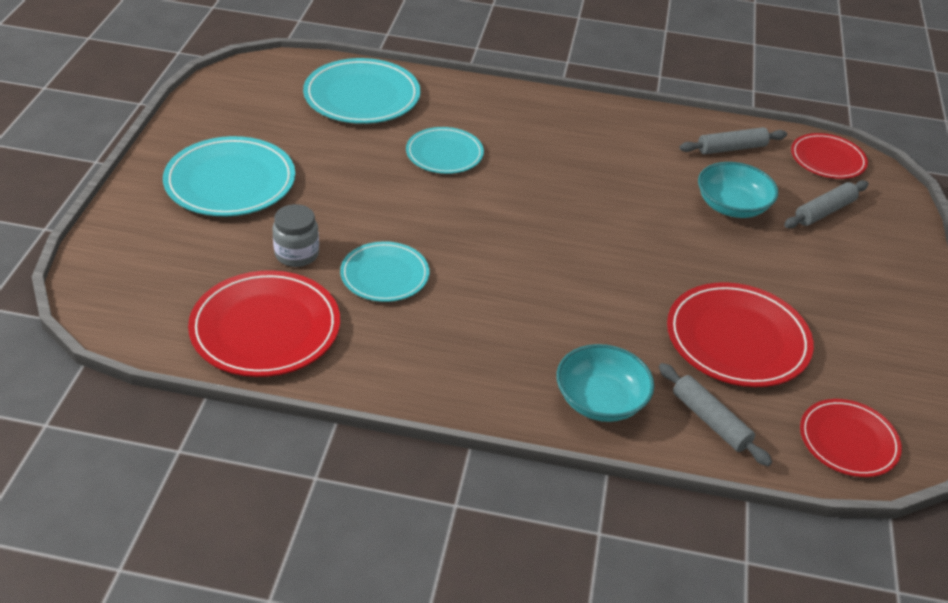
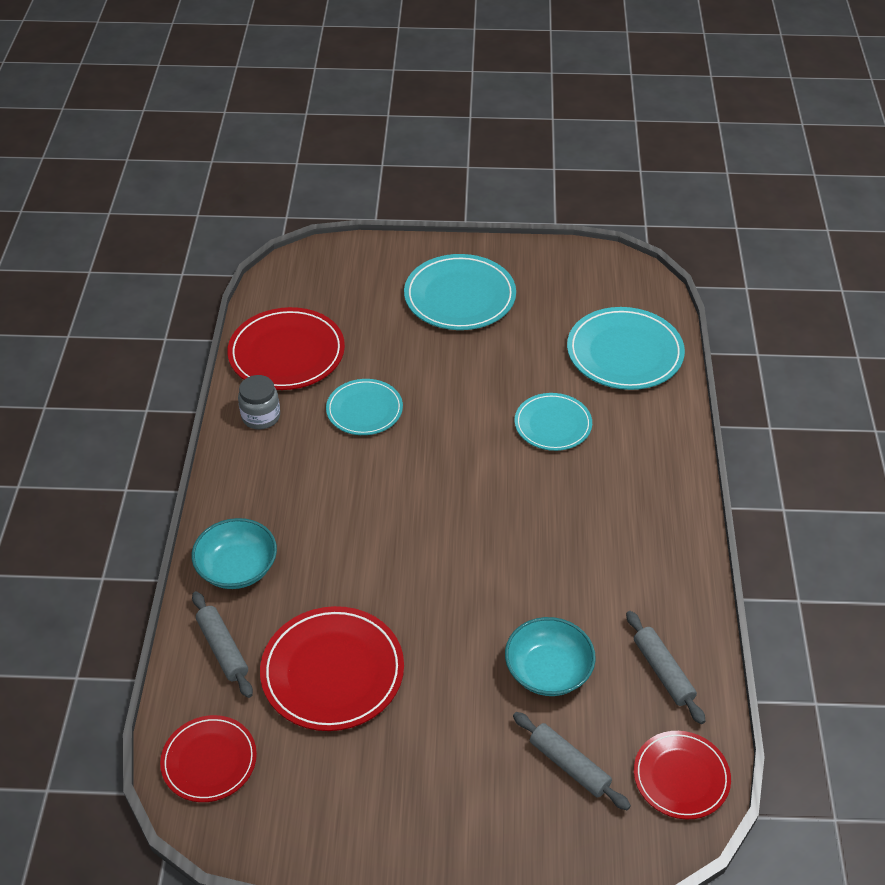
camera: 85 degrees right, 5 degrees up
grey jar [273,204,319,267] -> grey jar moved to [238,375,280,430]
grey rolling pin [659,363,772,466] -> grey rolling pin turned 75 degrees counterclockwise [192,591,253,698]

